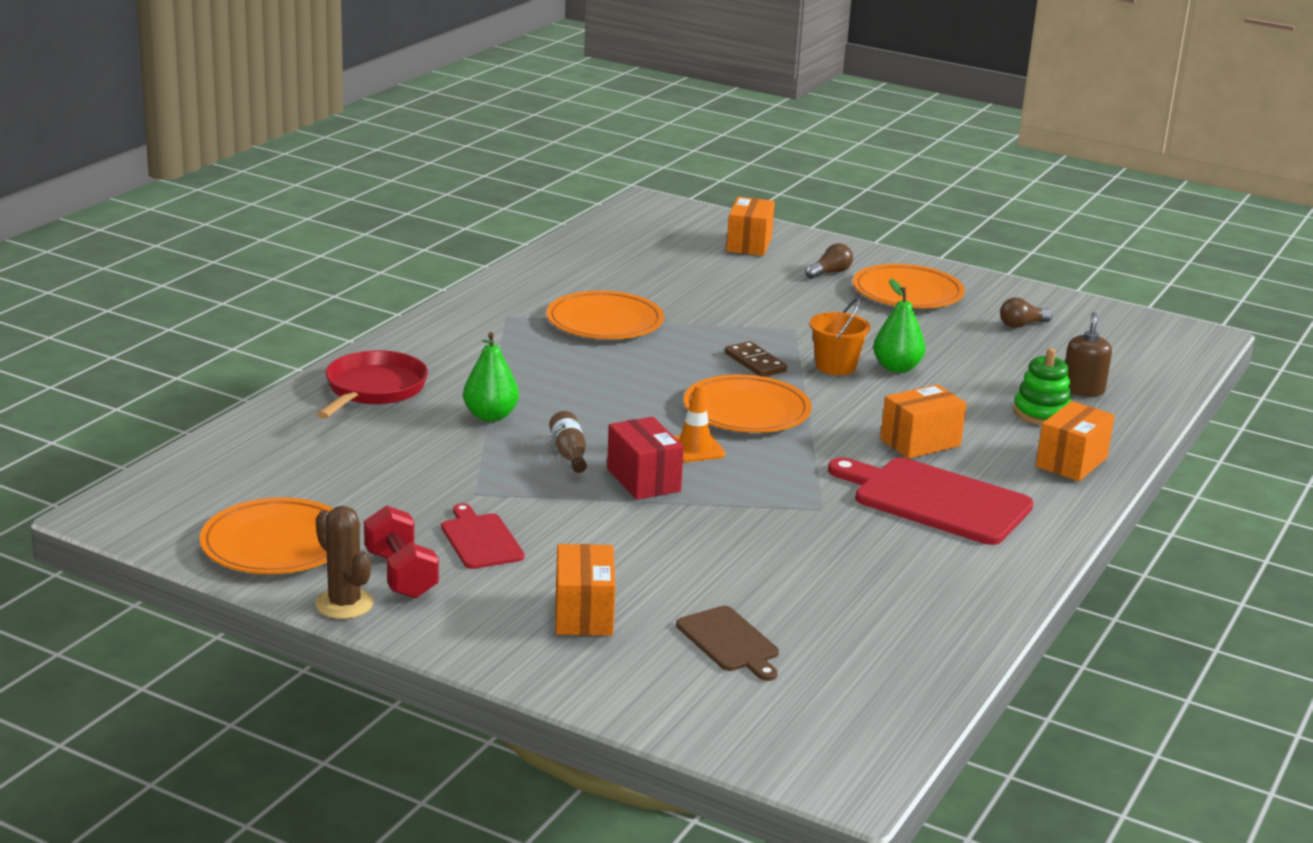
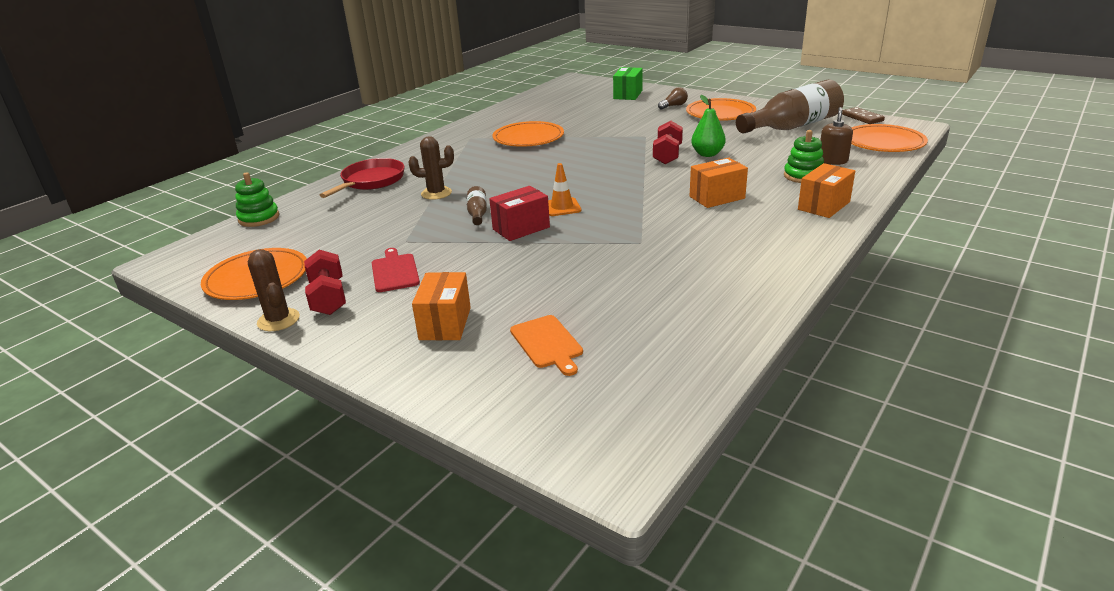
camera: 10 degrees right, 5 degrees up
green pear [463,332,519,422] -> brown cactus [408,136,454,200]
red box [607,417,684,500] -> red box turned 75 degrees clockwise [489,186,550,241]
brown cutting board [676,606,779,681] -> orange cutting board [510,315,583,376]
orange plate [684,374,812,433] -> orange plate moved to [851,124,928,152]
brown domino [725,341,787,377] -> brown domino moved to [842,107,885,124]
orange box [726,197,775,256] -> green box [613,67,643,100]
orange bucket [810,298,871,375] -> red dumbbell [653,121,683,164]
red cutting board [828,457,1033,545] -> none
brown light bulb [1000,297,1052,328] -> brown bottle [736,80,844,133]
none -> green stacking toy [235,172,279,227]

